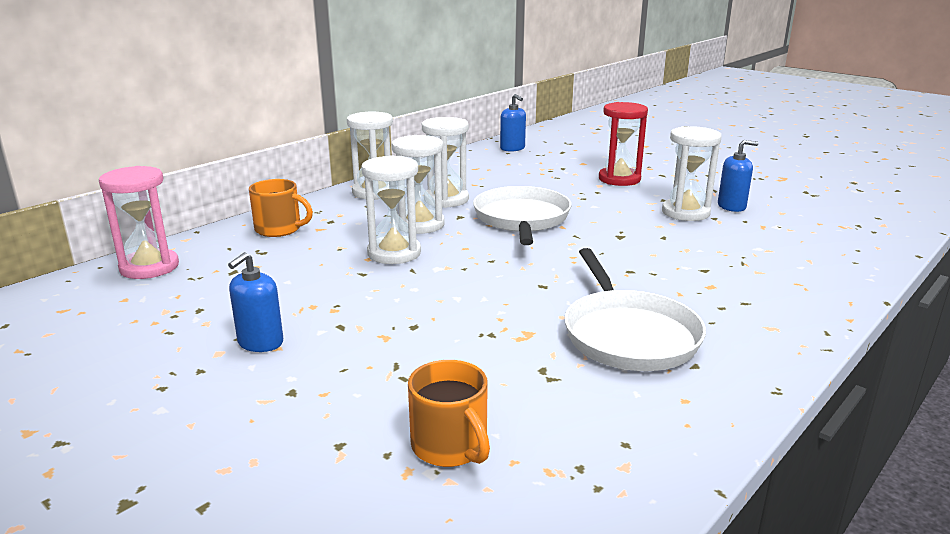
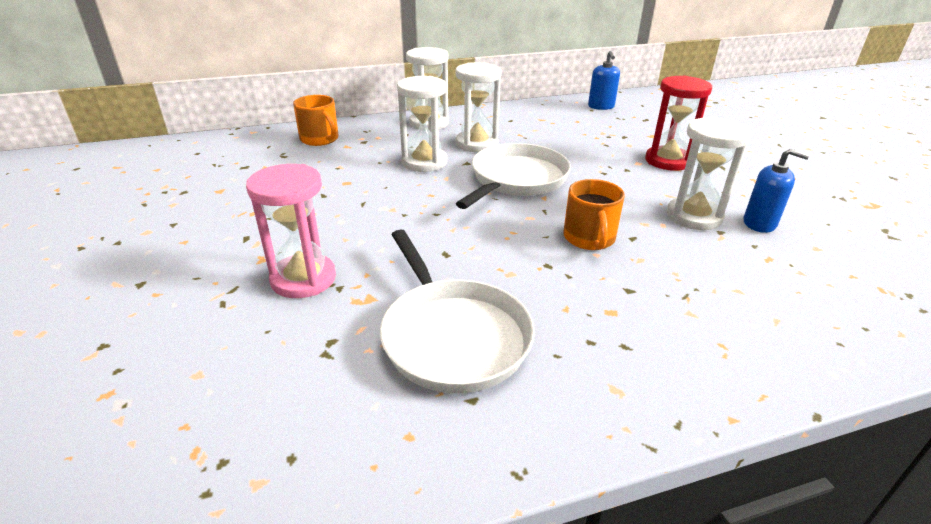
camera: 30 degrees right, 10 degrees up
pink hourglass [99,166,179,279] -> pink hourglass moved to [246,164,336,298]
blue soap dispenser [228,252,283,352] -> none
white hourglass [362,155,421,264] -> none
orange mug [408,360,490,467] -> orange mug moved to [563,179,625,250]
white pan [564,248,706,371] -> white pan turned 45 degrees counterclockwise [380,229,535,393]

